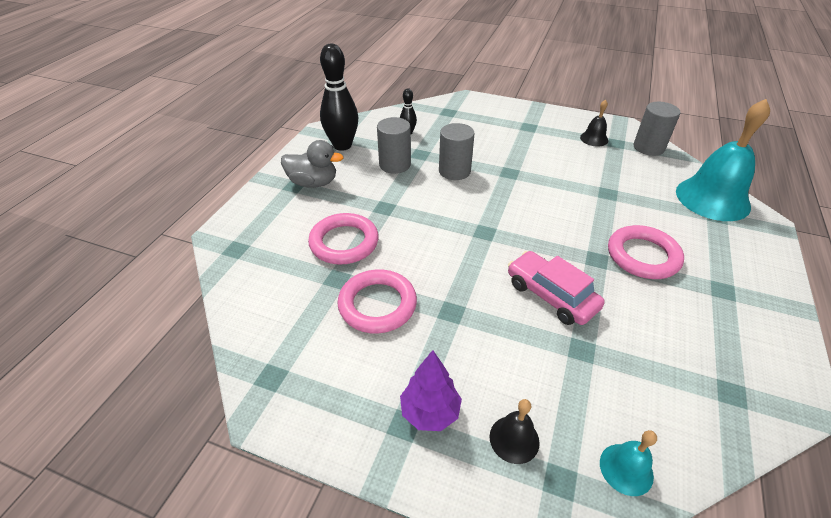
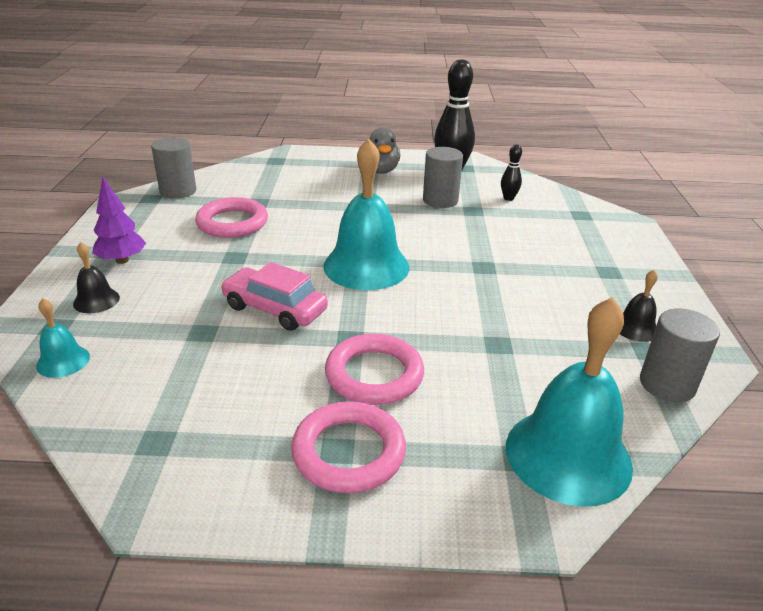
camera: 70 degrees right, 10 degrees down
pink ring [308,213,379,264] -> pink ring moved to [291,401,406,493]
grey cylinder [439,123,475,180] -> grey cylinder moved to [151,137,196,199]
pink car [508,251,605,325] -> pink car turned 90 degrees counterclockwise [220,262,328,331]
none -> turquoise bell [323,138,409,290]

